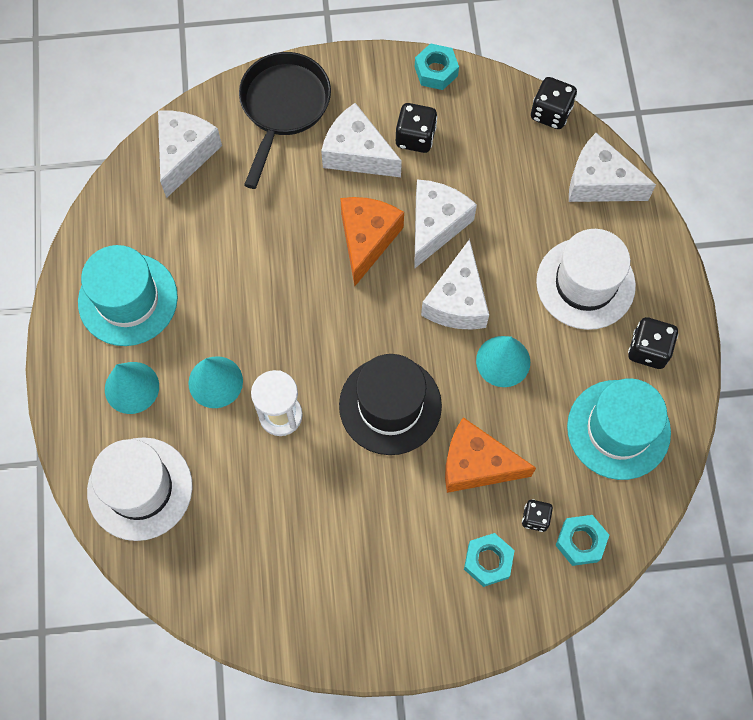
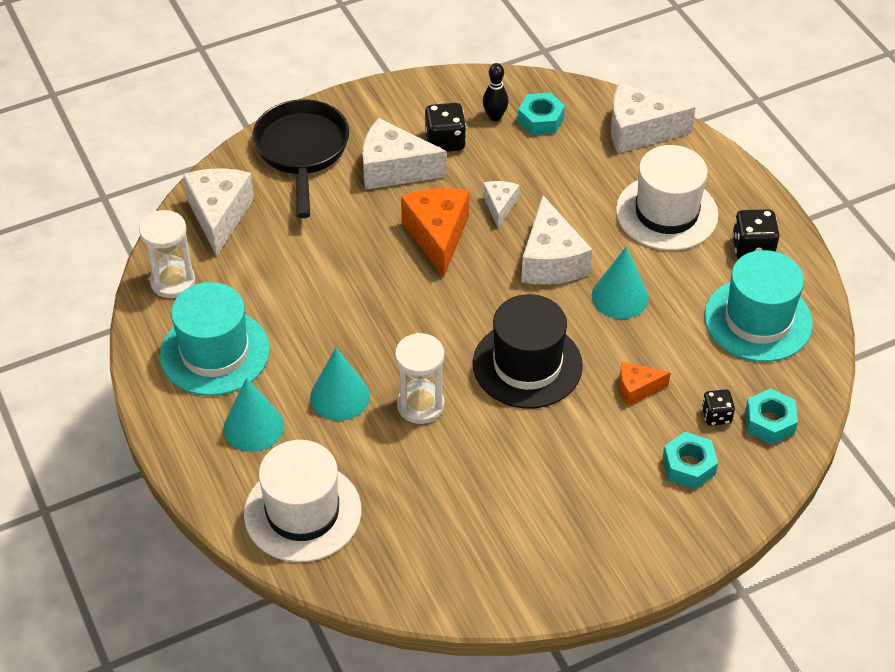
camera: 20 degrees left, 20 degrees down
white cheese [414,180,477,269] -> white cheese [483,181,520,227], size x0.54
turquoise nut [415,43,459,90] -> turquoise nut moved to [518,92,565,135]
orange cheese [445,417,536,493] -> orange cheese [619,362,671,406], size x0.54
black dice [531,77,577,129] -> none
none -> white hourglass [139,210,195,298]
none -> black bowling pin [483,63,509,121]

